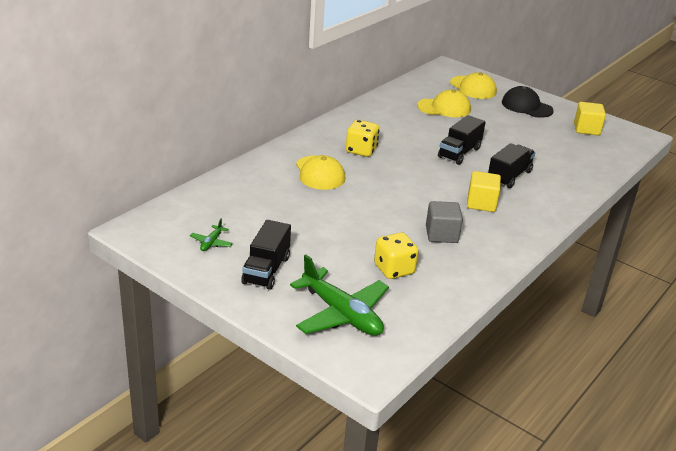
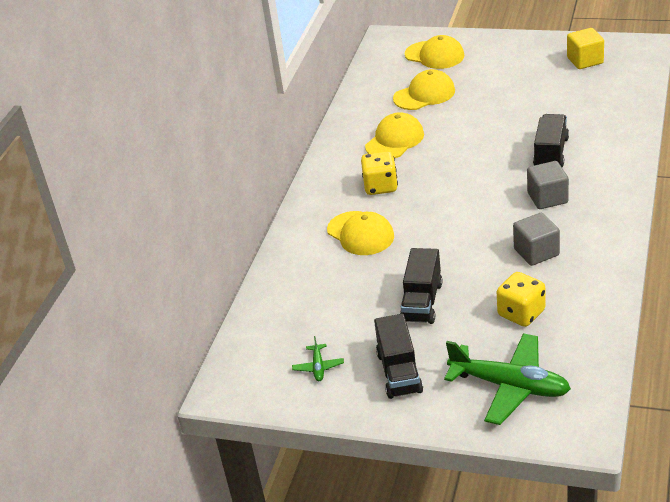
camera: 15 degrees left, 5 degrees up
black truck [438,115,486,165] -> black truck moved to [400,248,442,324]
yellow cube [467,171,501,212] -> grey cube [527,161,569,209]
black cap [502,86,554,118] -> none
none -> yellow cap [365,112,424,158]

